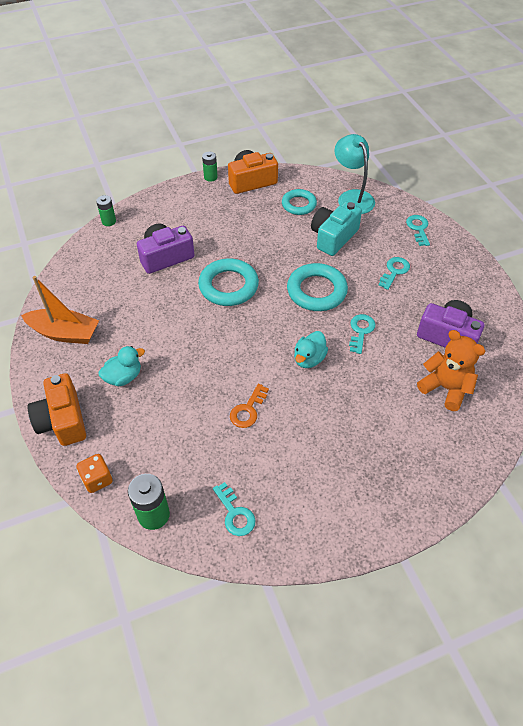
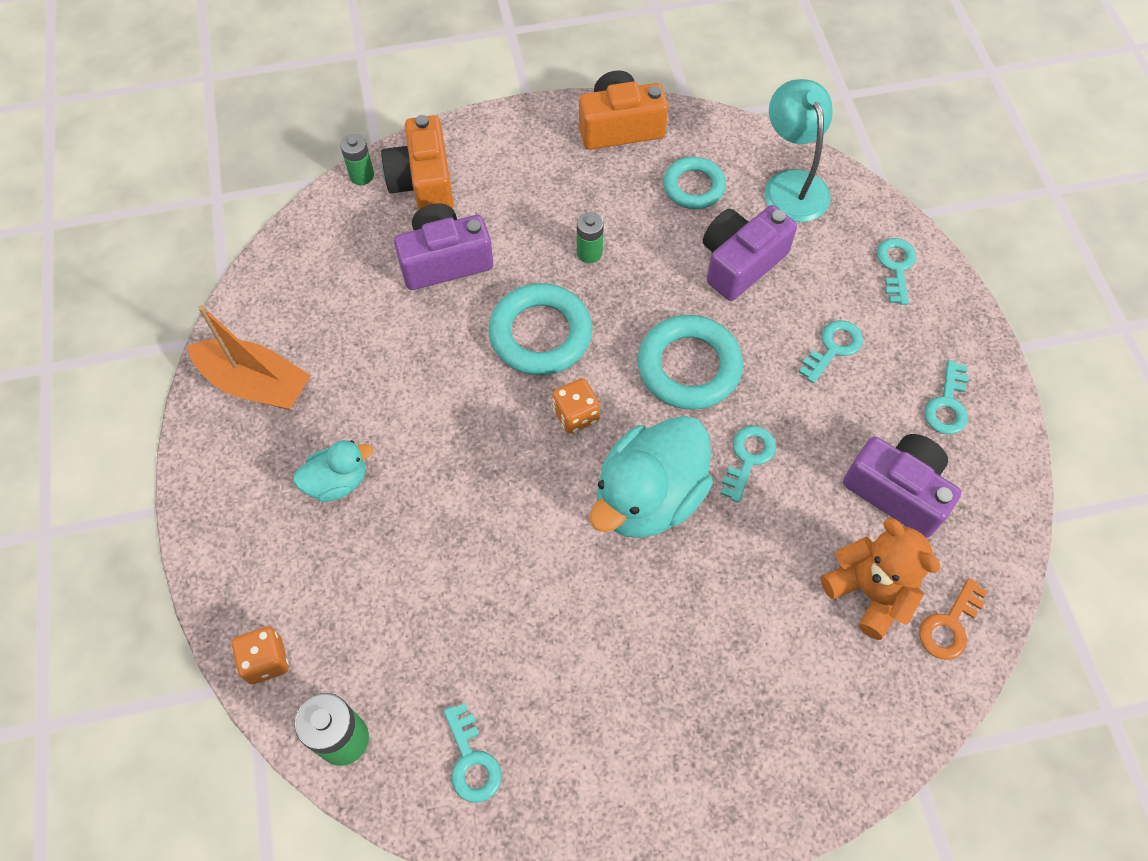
camera: 10 degrees right, 10 degrees up
orange camera [28,373,86,446] -> orange camera moved to [381,115,454,210]
green battery [202,152,218,182] -> green battery moved to [577,212,604,263]
orange key [230,384,269,428] -> orange key moved to [919,578,988,660]
turquoise duck [294,331,328,368] -> turquoise duck [590,416,713,538], size x1.90
turquoise camera [311,202,362,256] -> purple camera [703,205,797,301]
none -> orange dice [552,378,600,434]
none -> turquoise key [924,360,969,434]

